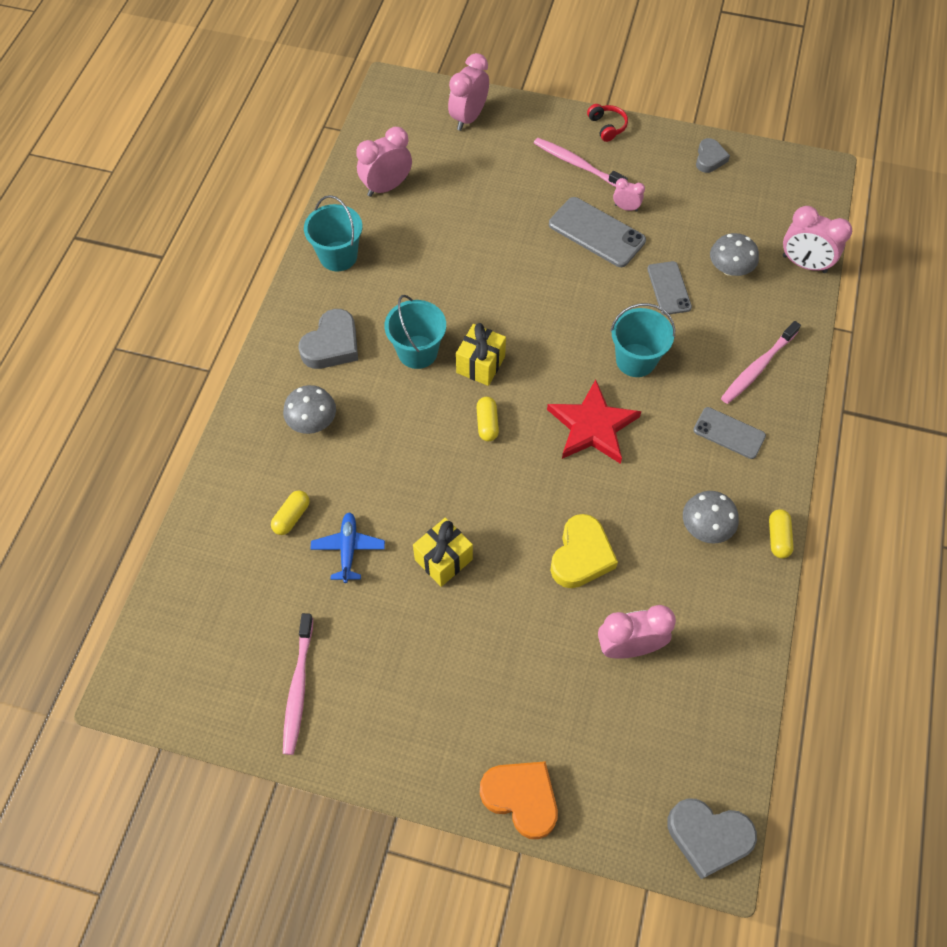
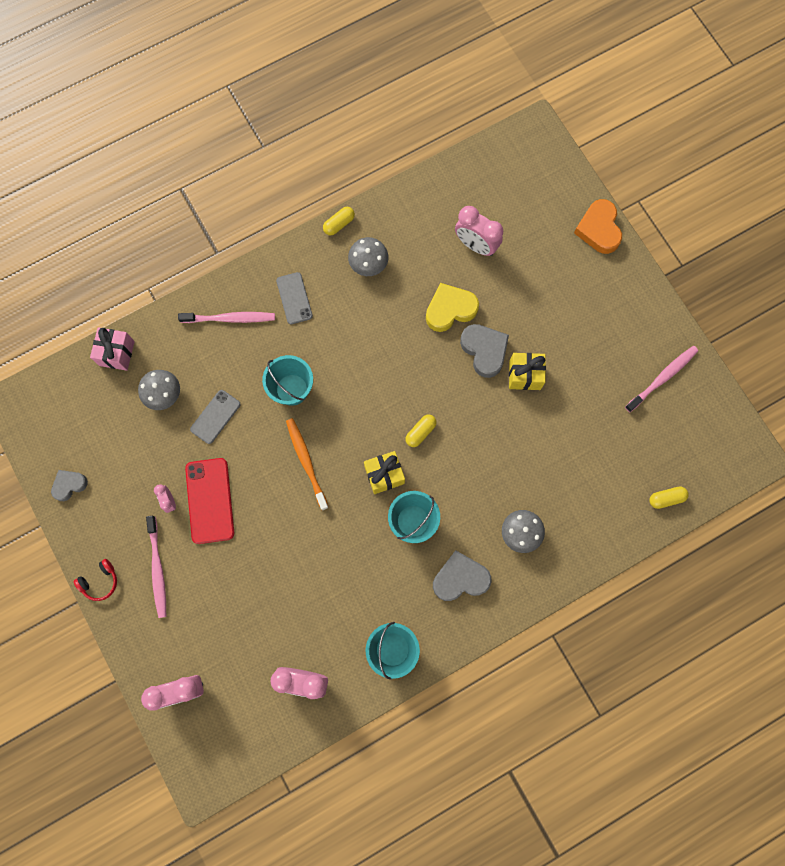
camera: 135 degrees left, 15 degrees up
yellow capsule [271,490,310,535] -> yellow capsule moved to [649,486,689,509]
blue plane [310,512,385,583] -> none
red star [547,380,641,464] -> none
grey phone [549,197,646,267] -> red phone [185,458,234,544]
red headphones [587,104,628,142] -> red headphones turned 150 degrees counterclockwise [74,559,117,601]
grey heart [667,798,757,879] -> grey heart moved to [460,324,509,378]
pink clock [783,206,852,273] -> pink gift [90,327,135,371]
none -> orange toothbrush [286,418,329,510]

